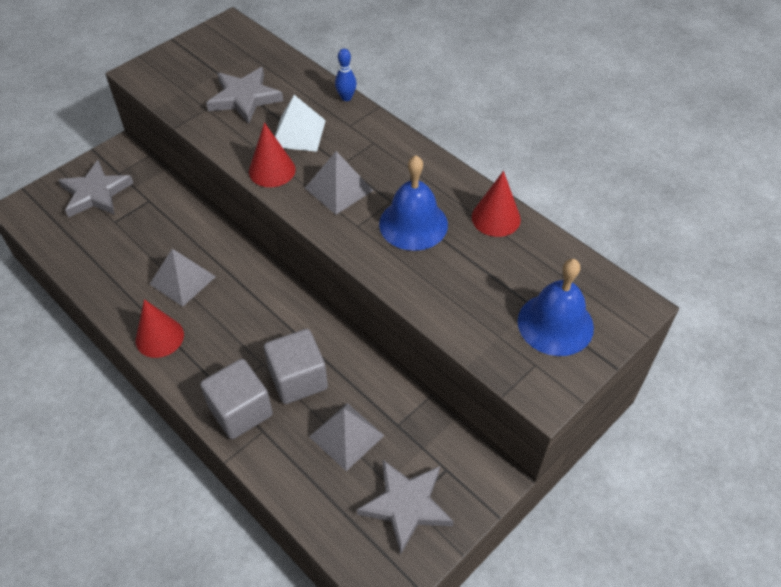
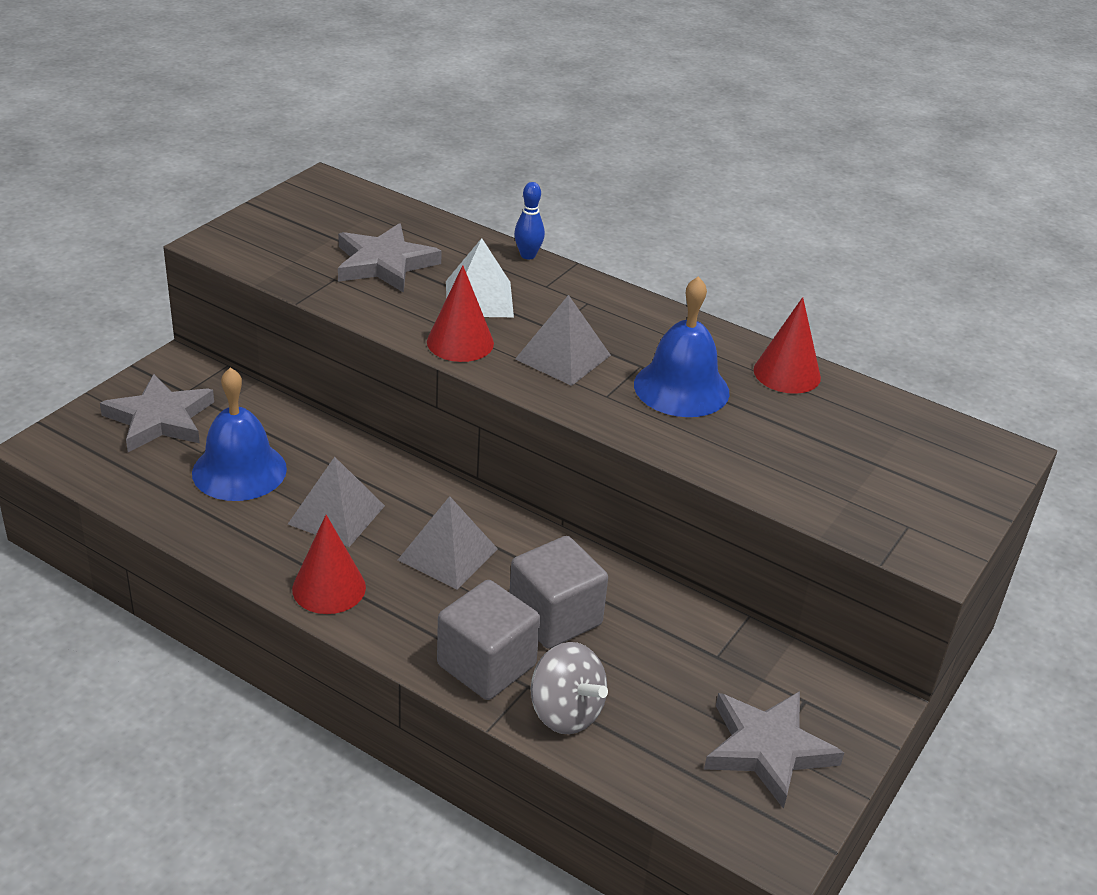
camera: 15 degrees left, 15 degrees down
grey pyramid [309,403,385,471] -> grey pyramid moved to [398,496,498,589]
blue bell [518,259,594,356] -> blue bell moved to [192,367,287,501]
none -> grey spinning top [531,642,608,734]

